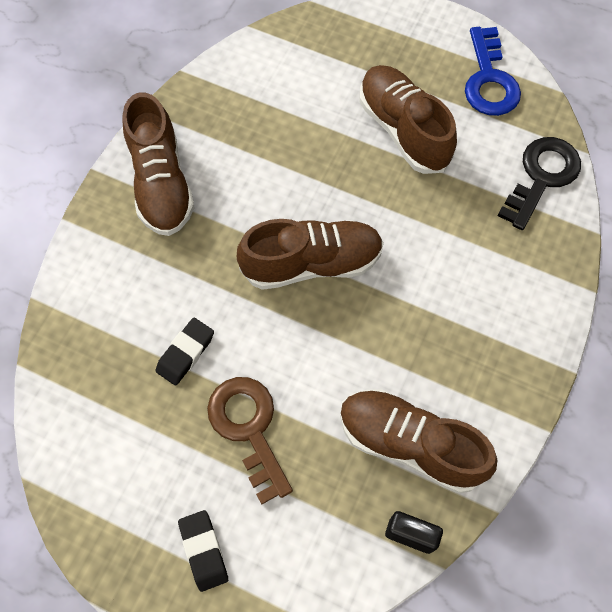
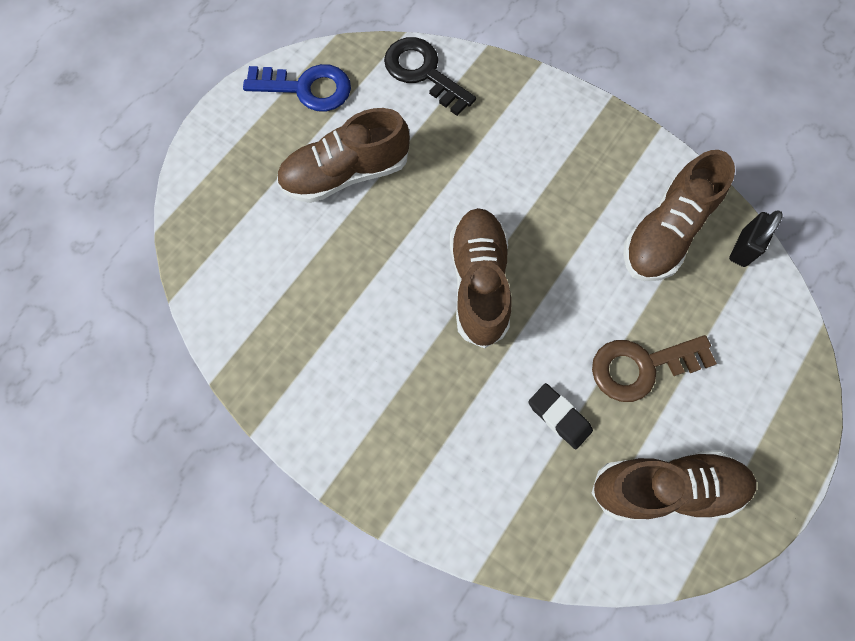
camera: 80 degrees left, 5 degrees up
brown shoe [123,92,195,236] -> brown shoe moved to [592,450,756,520]
black eraser [178,510,228,592] -> none

